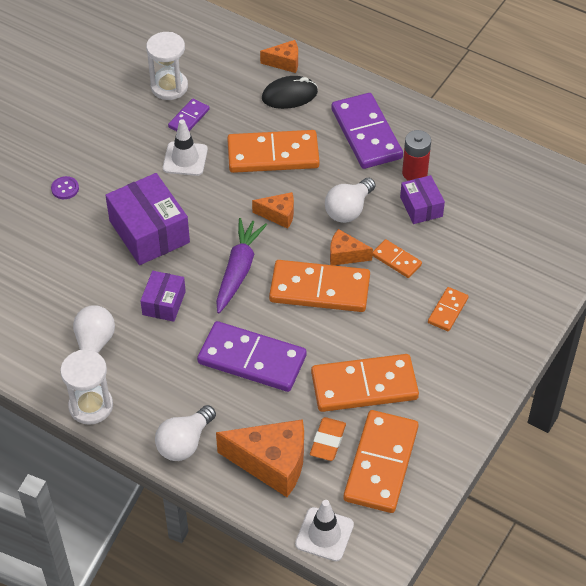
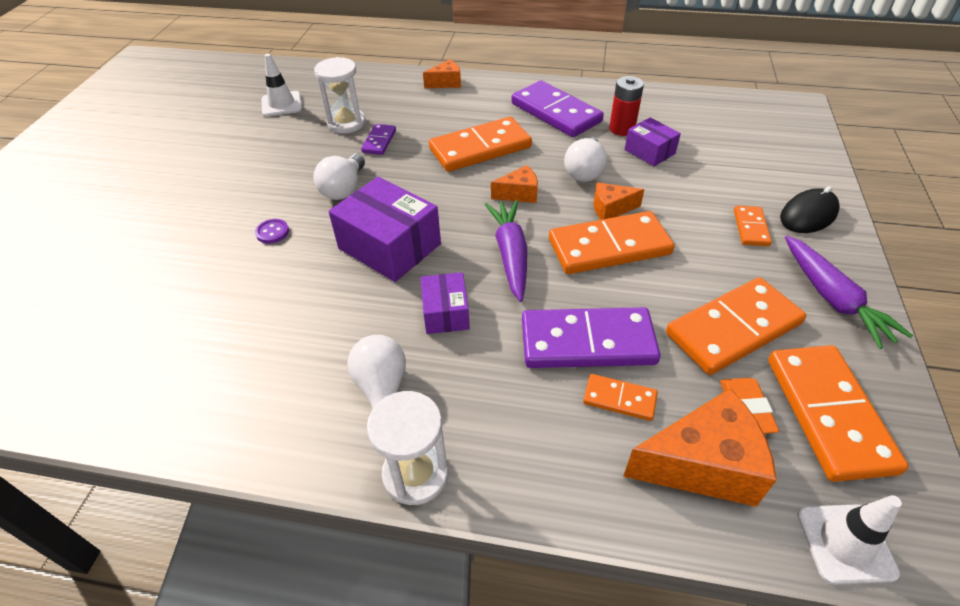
camera: 20 degrees left, 5 degrees down
white light bulb [155,405,216,461] -> white light bulb moved to [313,154,365,200]
white traffic cone [163,119,208,176] -> white traffic cone moved to [262,54,302,117]
black mouse [262,76,318,109] -> black mouse moved to [780,186,840,233]
orange domino [373,239,422,278] -> orange domino moved to [583,374,658,421]
none -> purple carrot [785,236,913,349]

